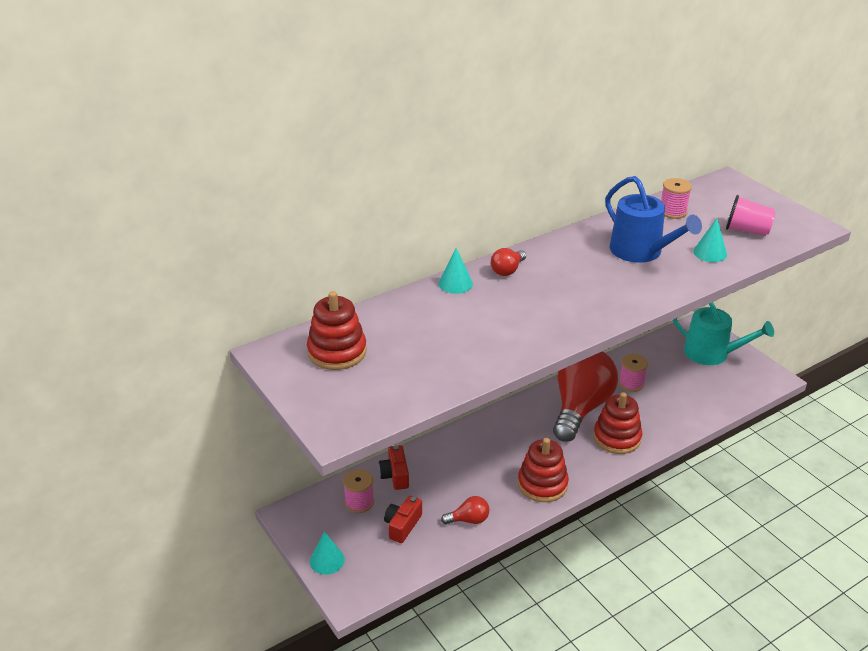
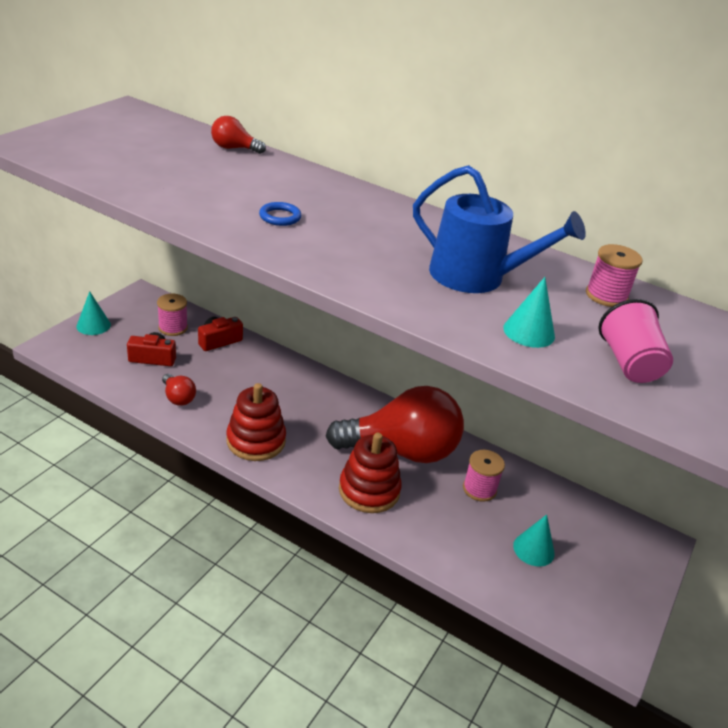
camera: 60 degrees right, 0 degrees up
red stacking toy [307,291,367,370] -> none
turquoise cone [438,248,473,294] -> turquoise cone moved to [513,514,555,567]
red light bulb [491,248,526,276] -> red light bulb moved to [211,116,266,154]
blue watering can [605,176,702,263] -> blue watering can turned 90 degrees counterclockwise [413,165,586,293]
turquoise watering can [673,302,774,365] -> none
none -> blue ring [259,202,301,226]

